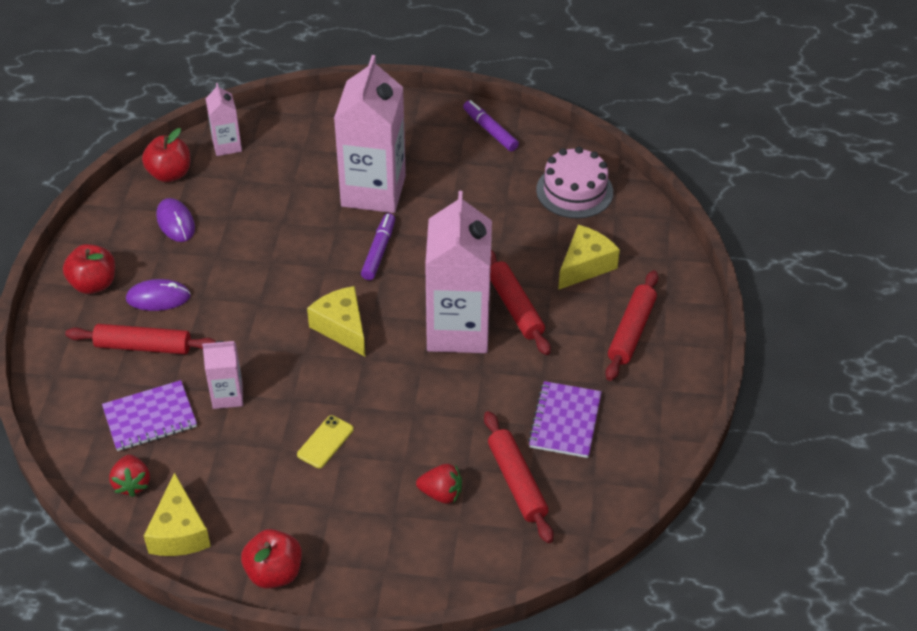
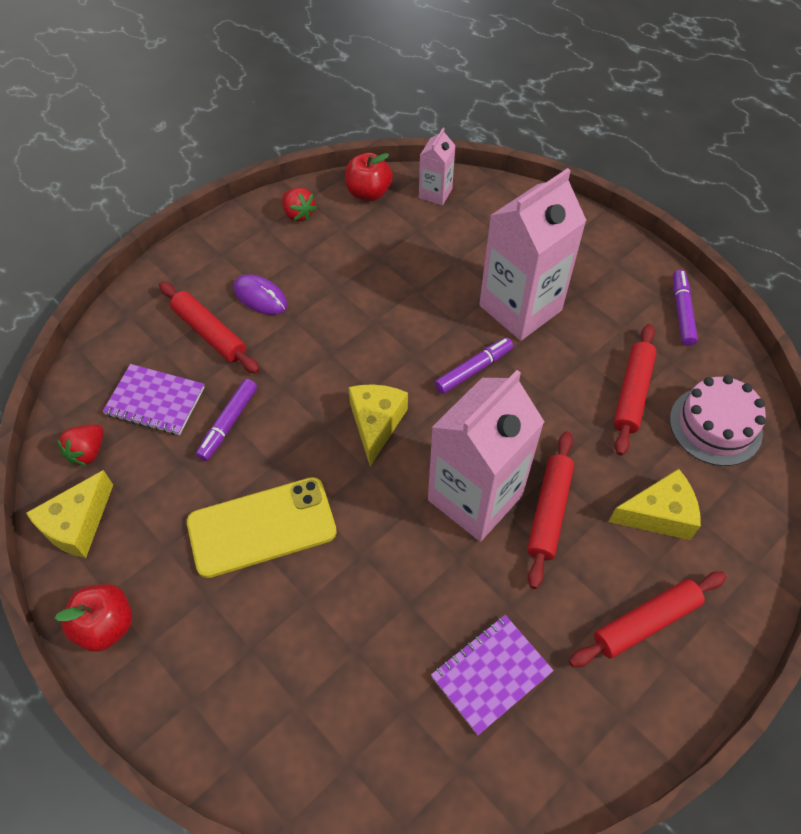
camera: 40 degrees right, 10 degrees up
red apple [63,244,115,294] -> none
purple mouse [156,198,195,242] -> none
pink carton [202,341,243,409] -> purple marker [196,379,257,461]
yellow phone [297,415,354,468] -> yellow phone [187,477,337,578], size x2.13
red strawberry [416,464,462,504] -> red strawberry moved to [282,188,317,221]
red rolling pin [484,411,553,543] -> red rolling pin moved to [614,324,657,456]

